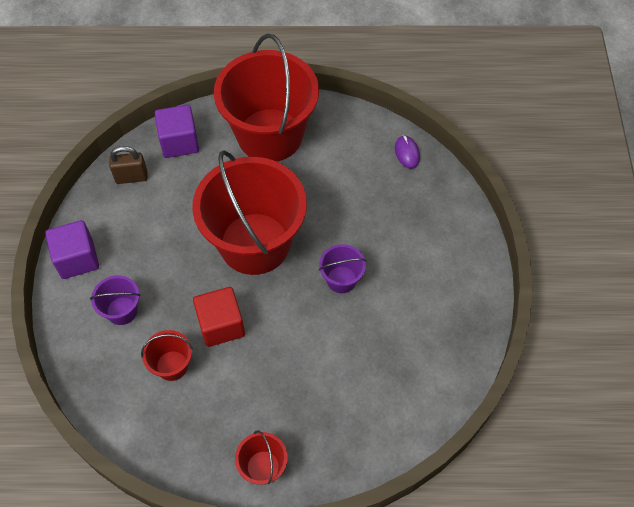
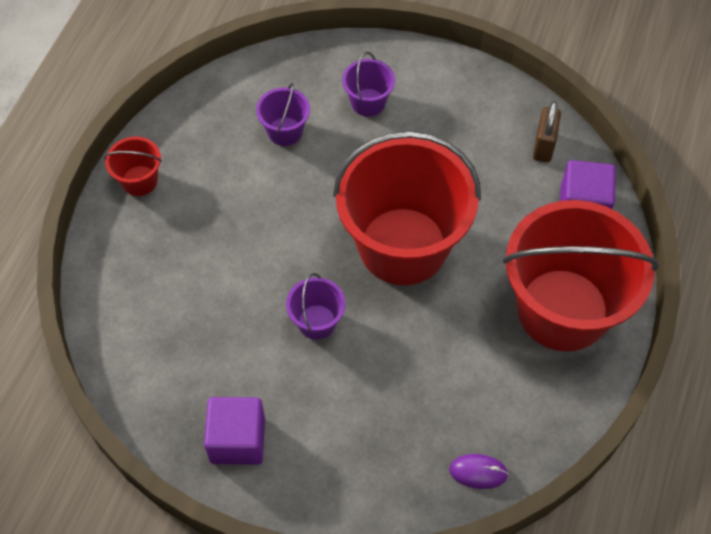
camera: 110 degrees right, 0 degrees up
purple cube [45,220,99,279] -> purple cube moved to [204,397,265,465]
red bucket [141,330,193,381] -> purple bucket [256,83,310,146]
red cube [193,287,245,347] -> none

